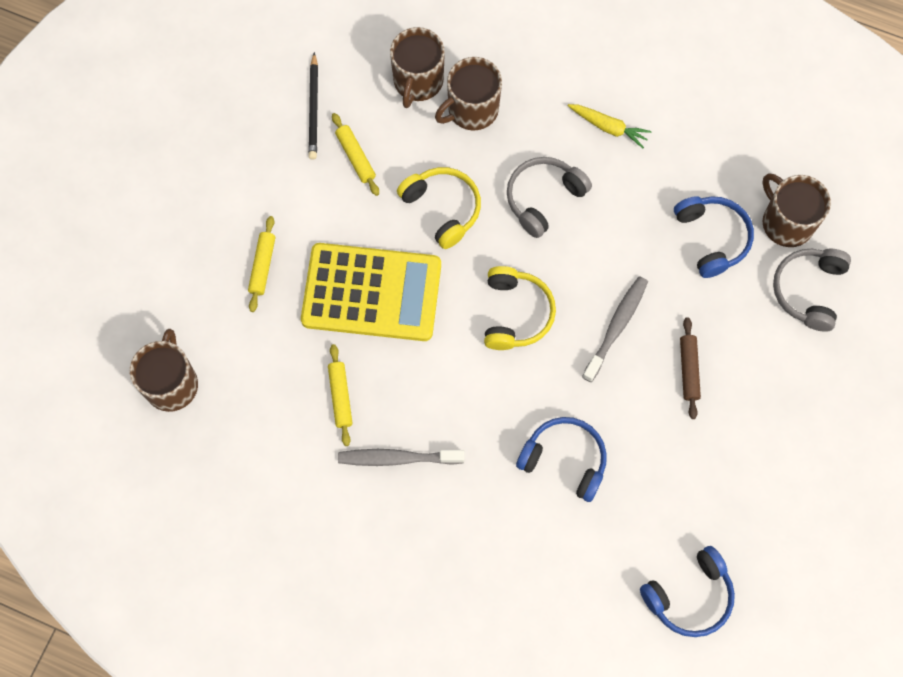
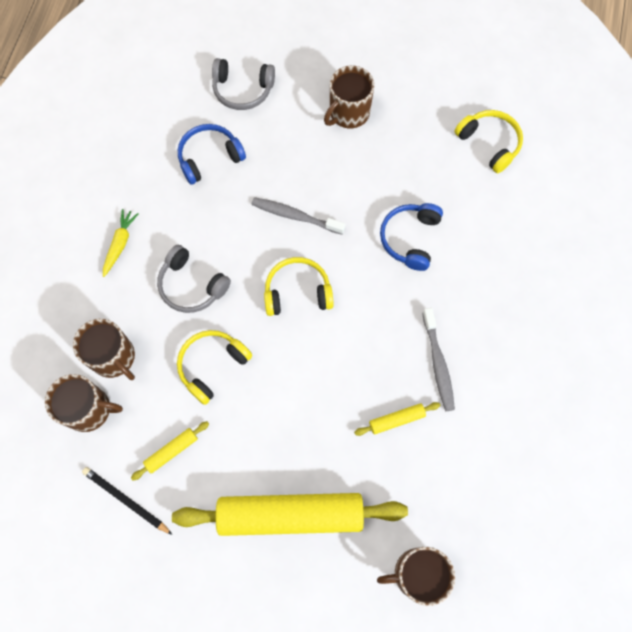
camera: 100 degrees left, 0 degrees up
yellow rolling pin [248,216,275,312] -> yellow rolling pin [172,493,408,536], size x2.45
yellow calculator [301,243,441,341] -> none
black pencil [308,52,318,160] -> black pencil turned 135 degrees counterclockwise [82,467,173,535]
blue headphones [640,546,735,637] -> yellow headphones [454,110,523,173]
brown rolling pin [680,317,701,419] -> none
brown mug [762,174,831,247] -> brown mug moved to [324,65,374,128]

